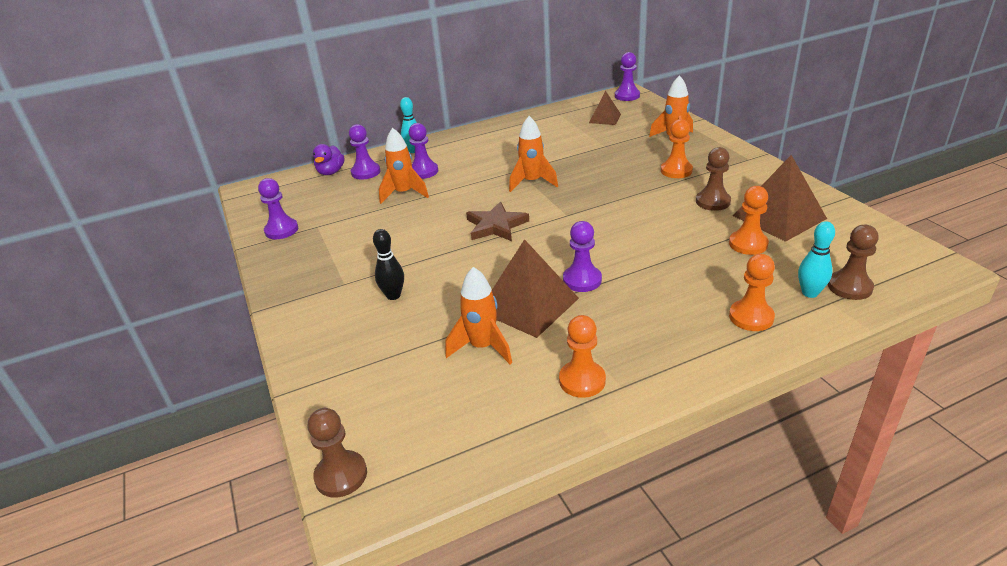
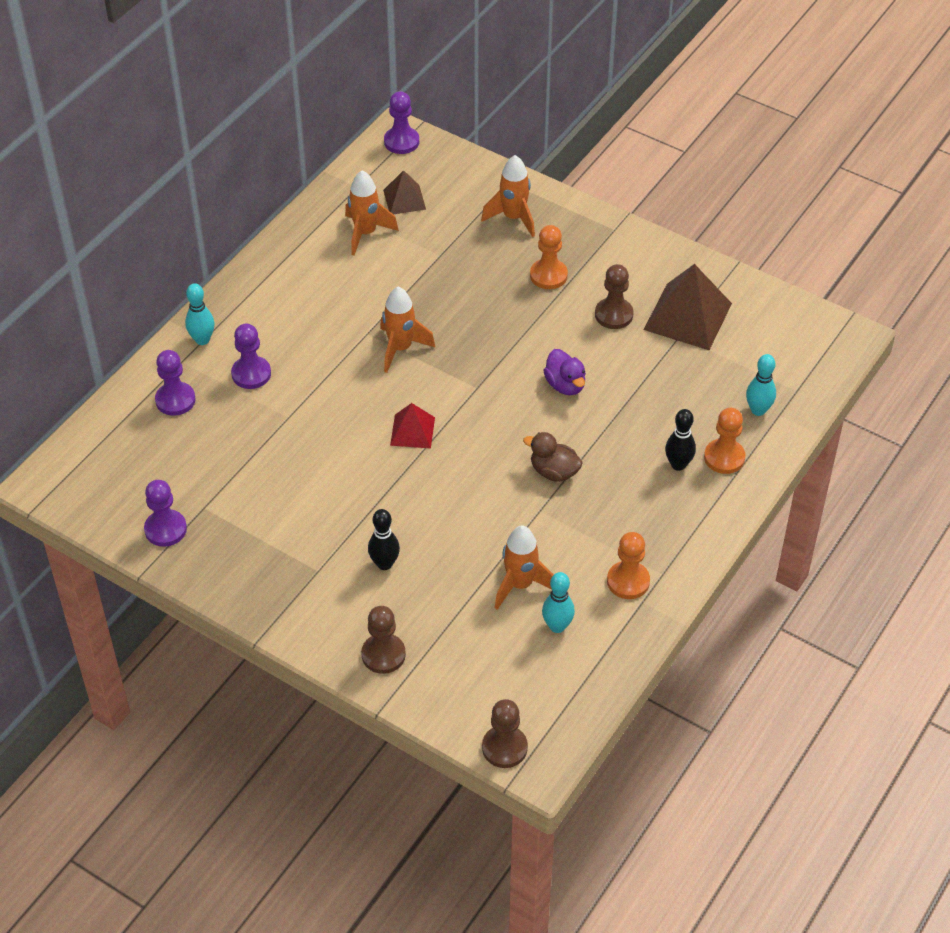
camera: 35 degrees left, 15 degrees up
purple duck [313,144,344,175] -> purple duck moved to [543,349,586,395]
orange rocket [379,127,429,204] -> orange rocket moved to [345,170,399,255]
brown star [466,201,529,241] -> red pyramid [390,403,435,449]
brown pyramid [492,239,579,338] -> none
purple pawn [563,221,602,292] -> brown duck [523,432,583,482]
orange pawn [729,186,769,255] -> none
brown pawn [828,225,879,300] -> brown pawn moved to [361,606,406,674]
none -> turquoise bowling pin [542,572,575,633]
none -> black bowling pin [665,409,696,471]

